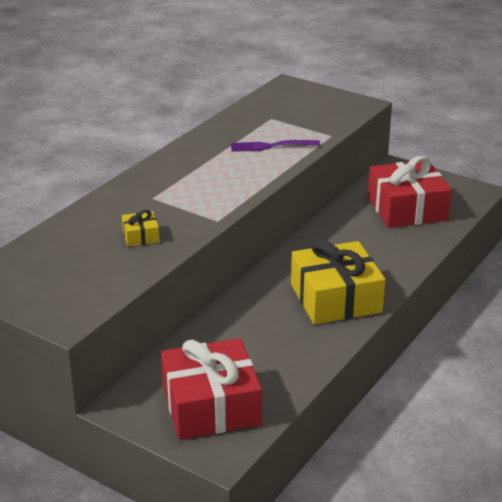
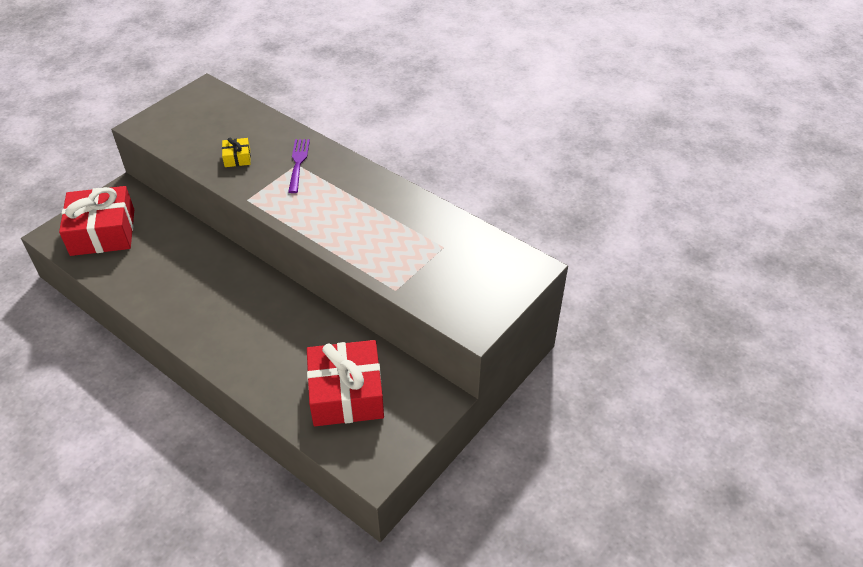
camera: 95 degrees right, 15 degrees up
purple fork [231,140,320,152] -> purple fork moved to [288,139,310,193]
yellow gift [291,240,386,325] -> none

